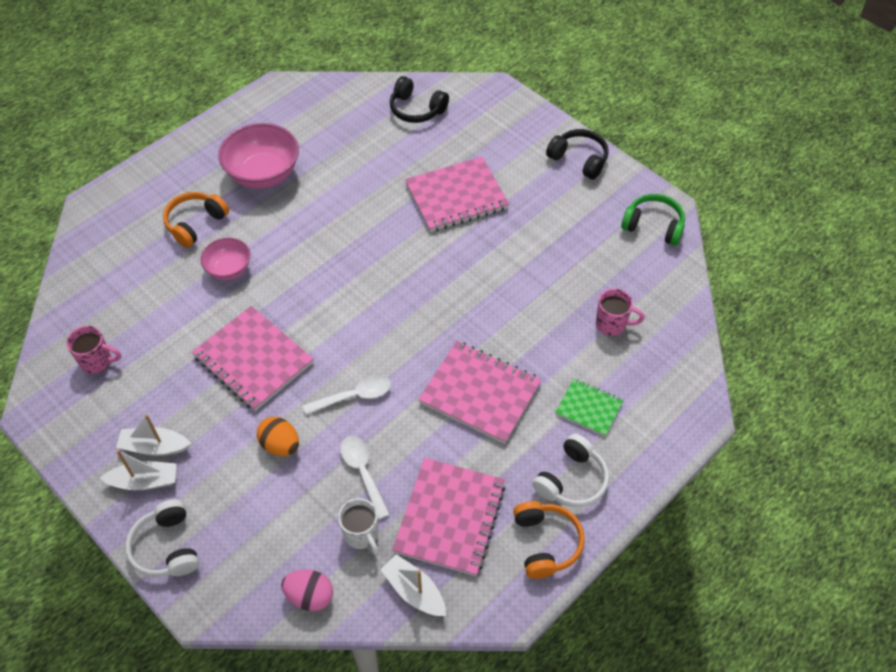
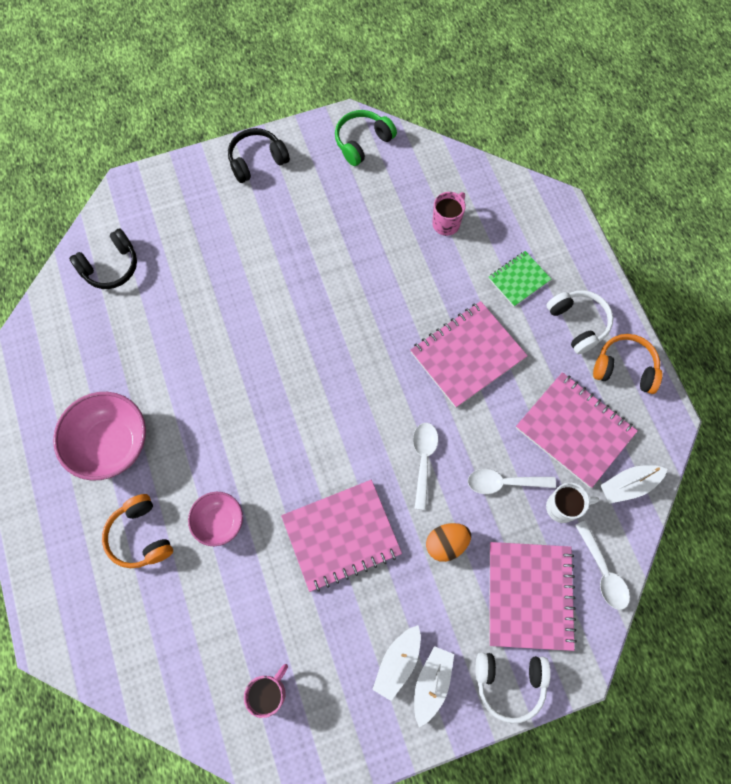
camera: 65 degrees left, 15 degrees up
pink egg [281,569,333,611] -> white spoon [575,521,630,610]
pink notebook [405,157,509,232] -> pink notebook moved to [489,542,577,651]

